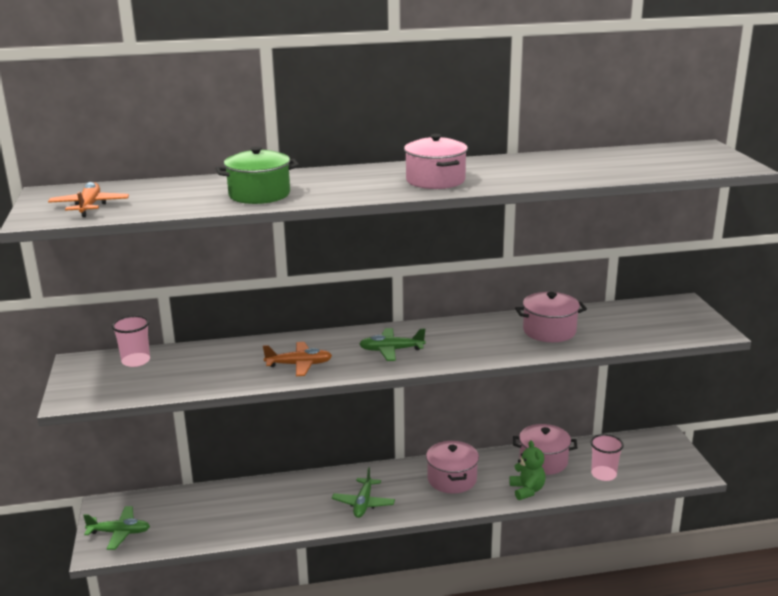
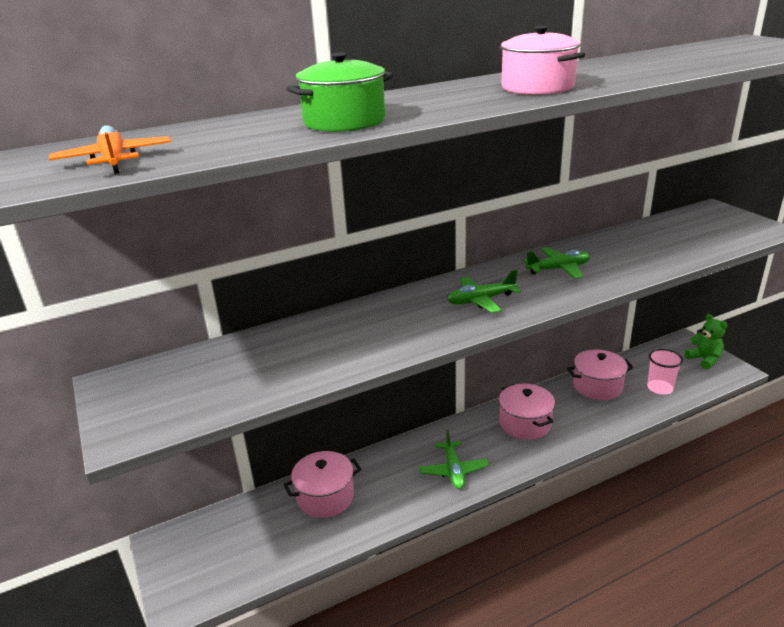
camera: 15 degrees left, 5 degrees up
green plane [83,506,150,550] -> green plane moved to [523,247,590,279]
pink cup [112,315,150,367] -> none
orange plane [263,342,332,376] -> none
green teddy bear [510,440,546,500] -> green teddy bear moved to [685,314,728,369]
pink pot [515,292,587,342] -> pink pot moved to [284,451,361,518]

